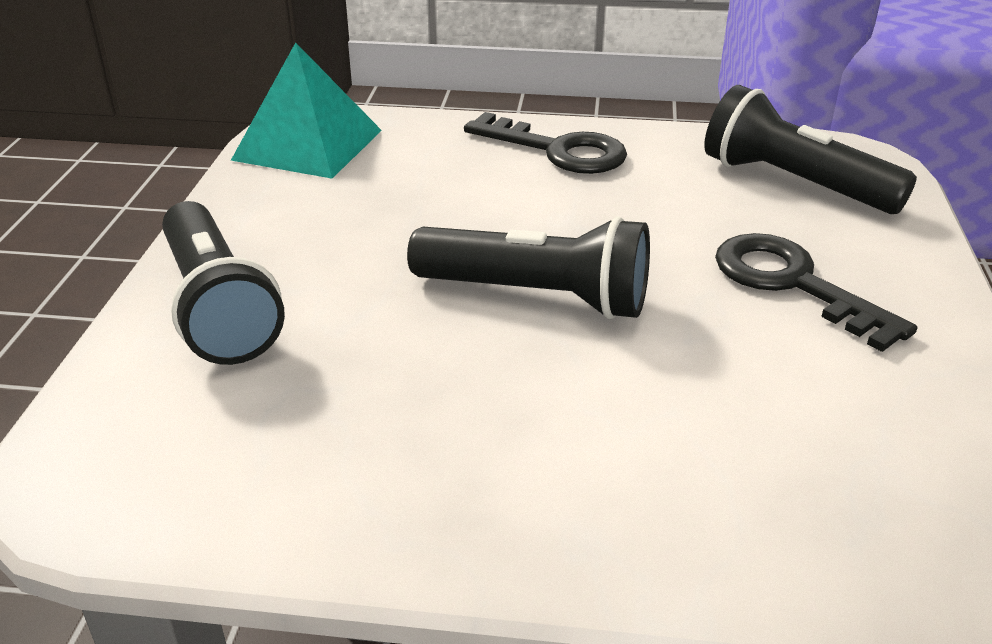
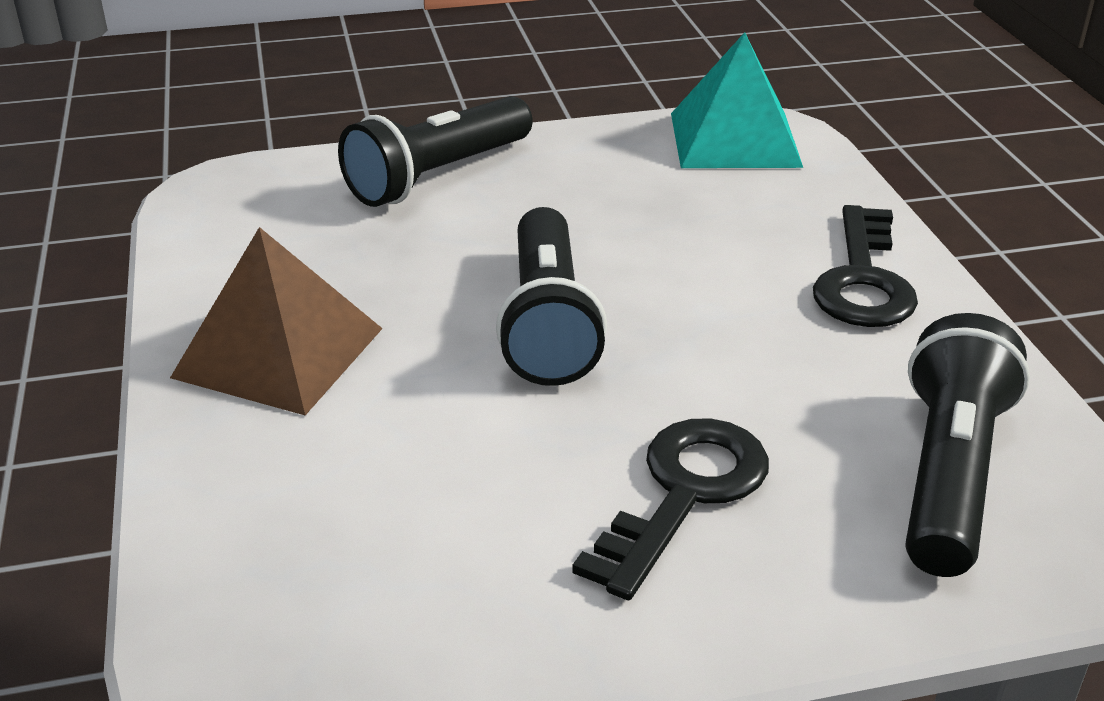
camera: 70 degrees right, 0 degrees up
none -> brown pyramid [170,227,383,415]

